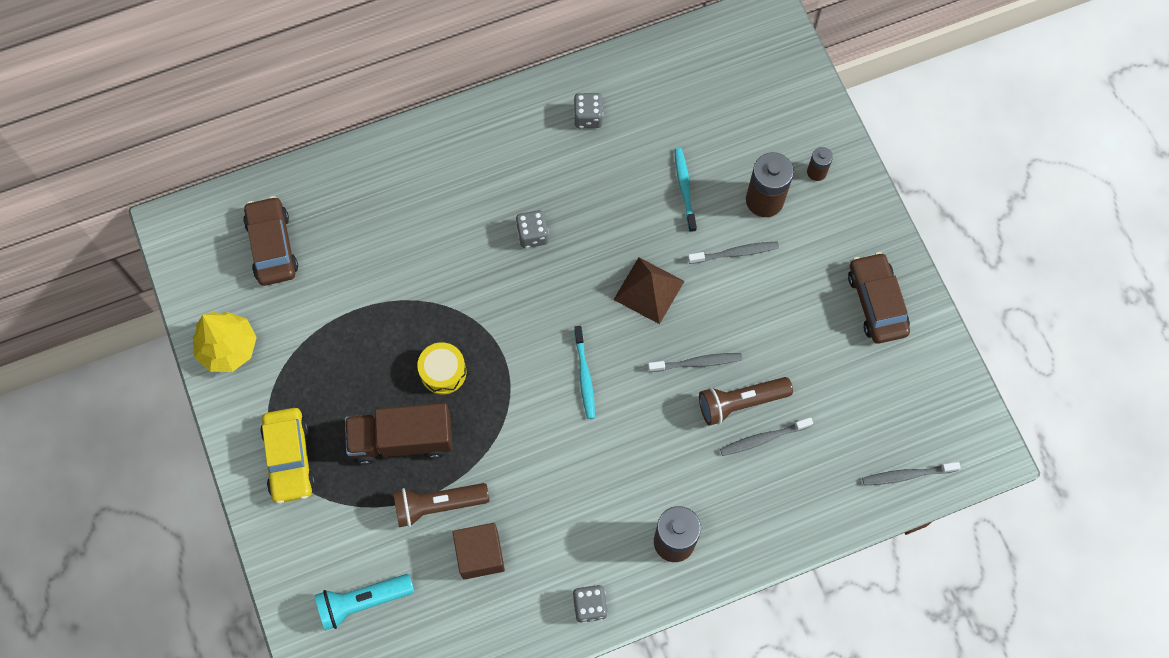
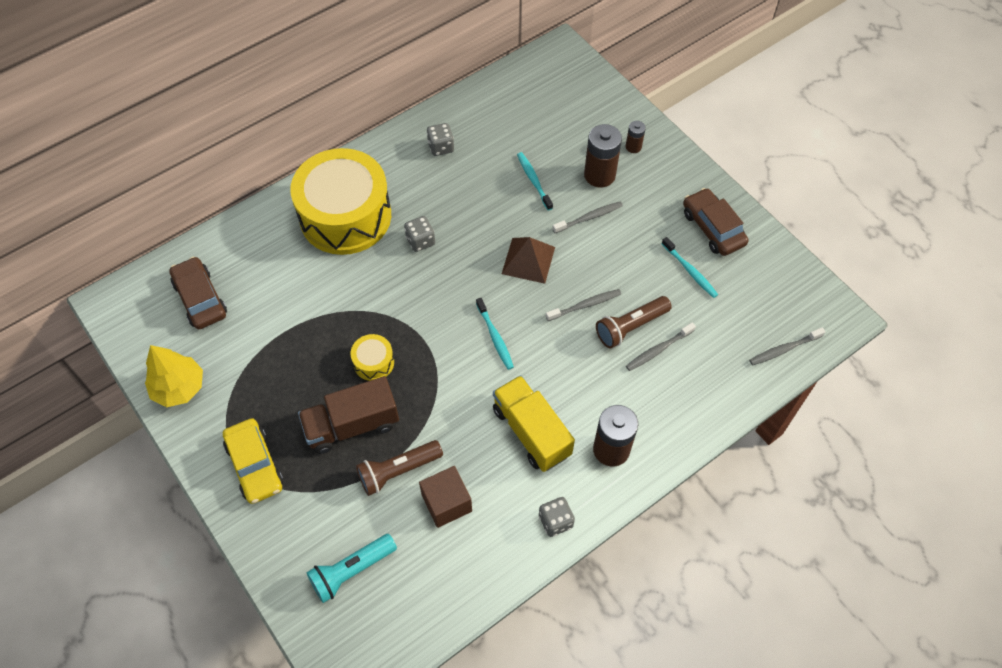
camera: 15 degrees left, 10 degrees down
none -> yellow drum [290,148,391,255]
none -> yellow truck [493,375,575,472]
none -> turquoise toothbrush [662,237,718,298]

